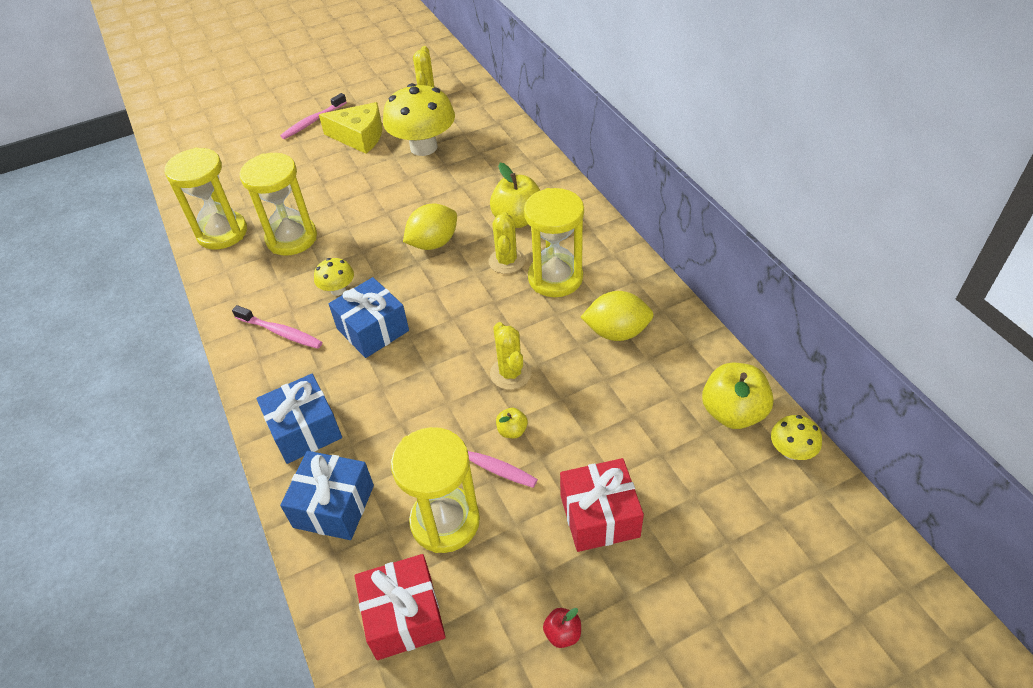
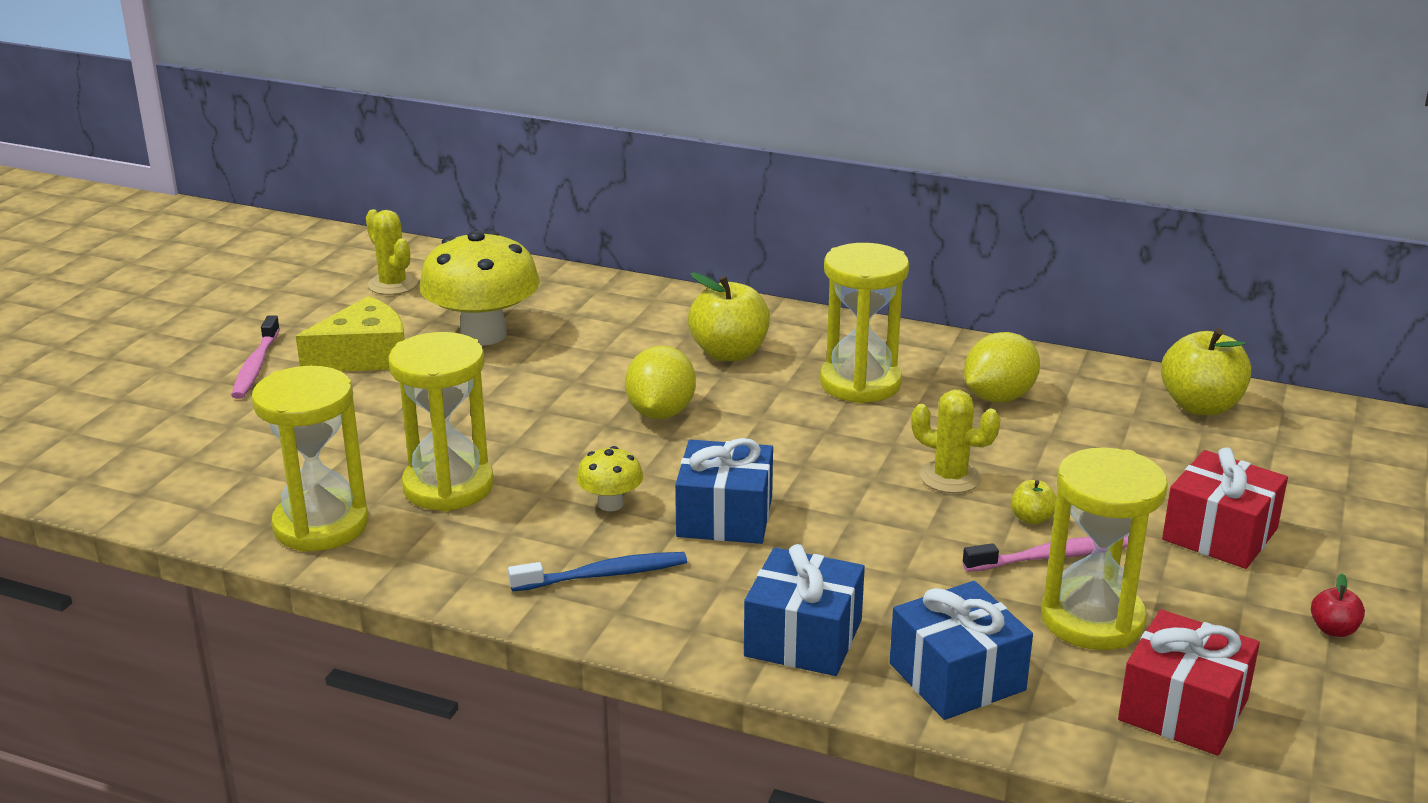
camera: 45 degrees left, 20 degrees down
pink toothbrush [232,305,322,349] -> blue toothbrush [508,552,687,592]
yellow cactus [488,212,525,274] -> none
yellow mushroom [771,415,822,460] -> none

